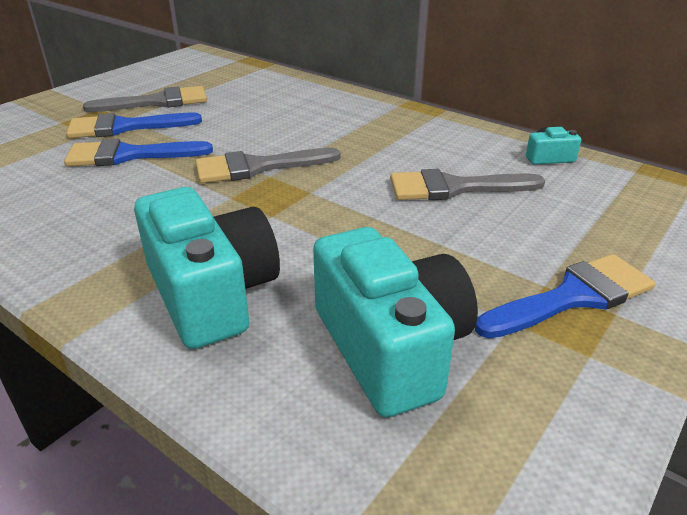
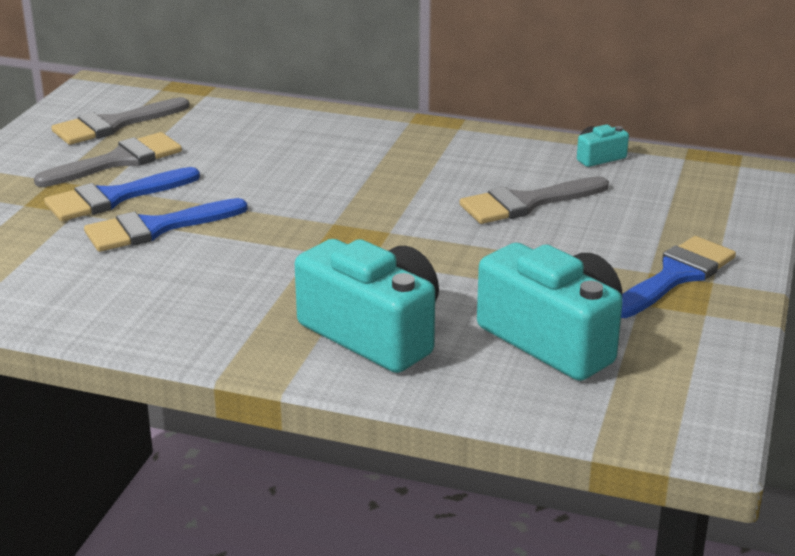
camera: 20 degrees left, 5 degrees down
grey brush [195,148,341,183] -> grey brush moved to [51,97,189,145]

